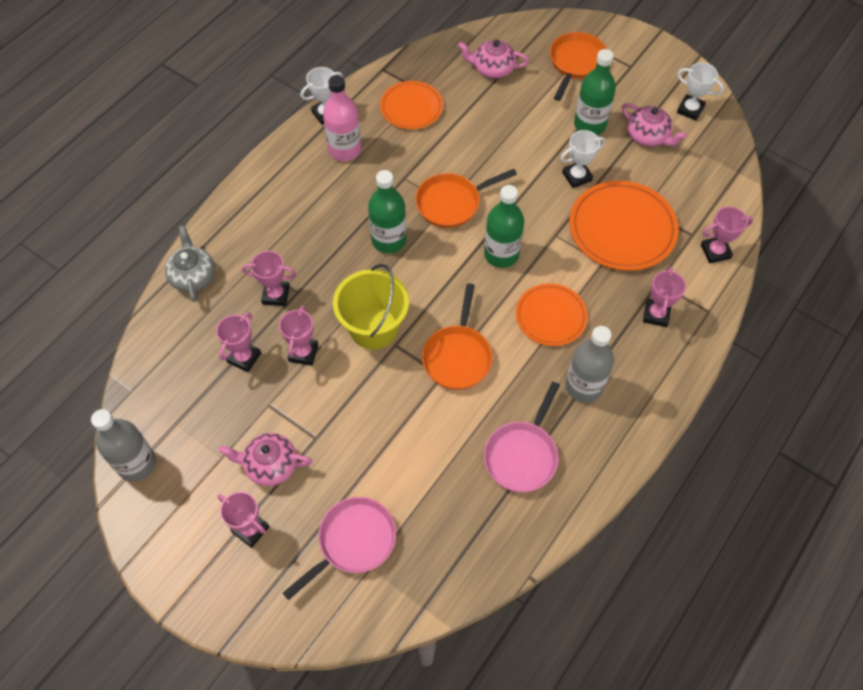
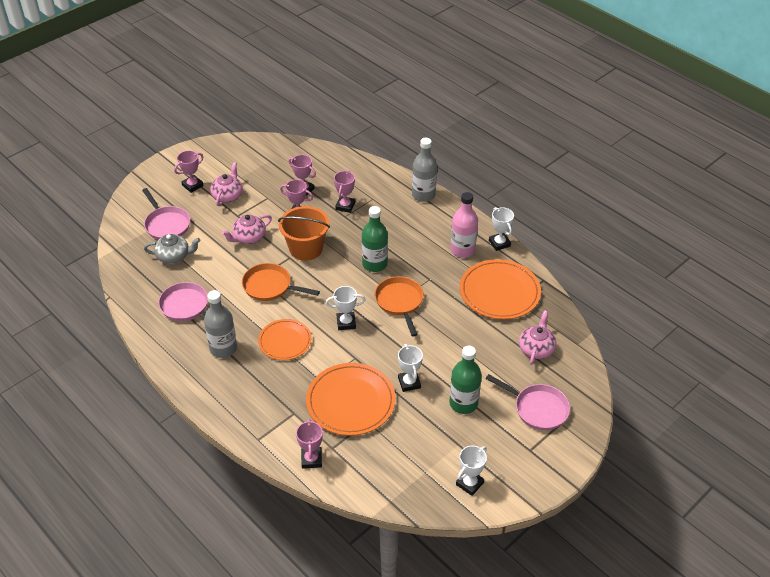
camera: 100 degrees right, 15 degrees down
grey bottle [91,409,156,482] -> grey bottle moved to [412,138,437,202]
grey teapot [165,226,215,302] -> grey teapot moved to [144,234,200,264]
yellow bucket [333,264,409,349] -> orange bucket [278,206,330,261]
orange plate [380,81,443,129] -> orange plate [460,259,541,319], size x1.59
green bottle [484,185,524,268] -> white trophy [326,286,365,330]
orange pan [550,32,607,101] -> pink pan [486,374,570,430]
pink teapot [622,103,686,147] -> pink teapot moved to [222,214,272,244]
pink trophy [643,267,686,327] -> none

